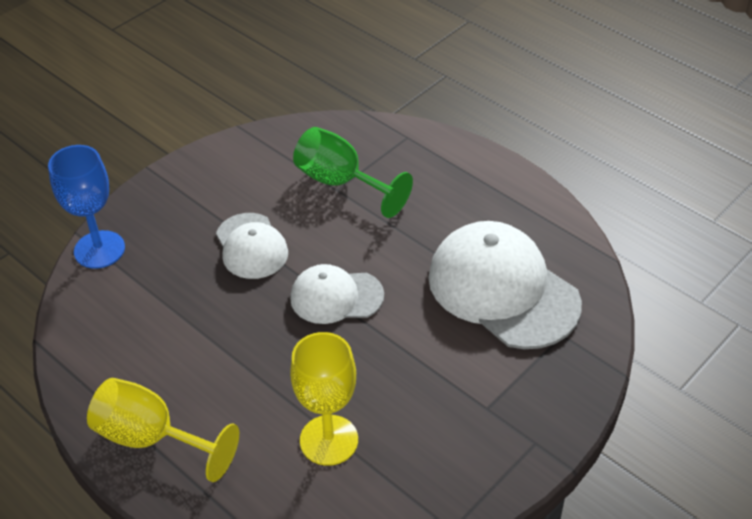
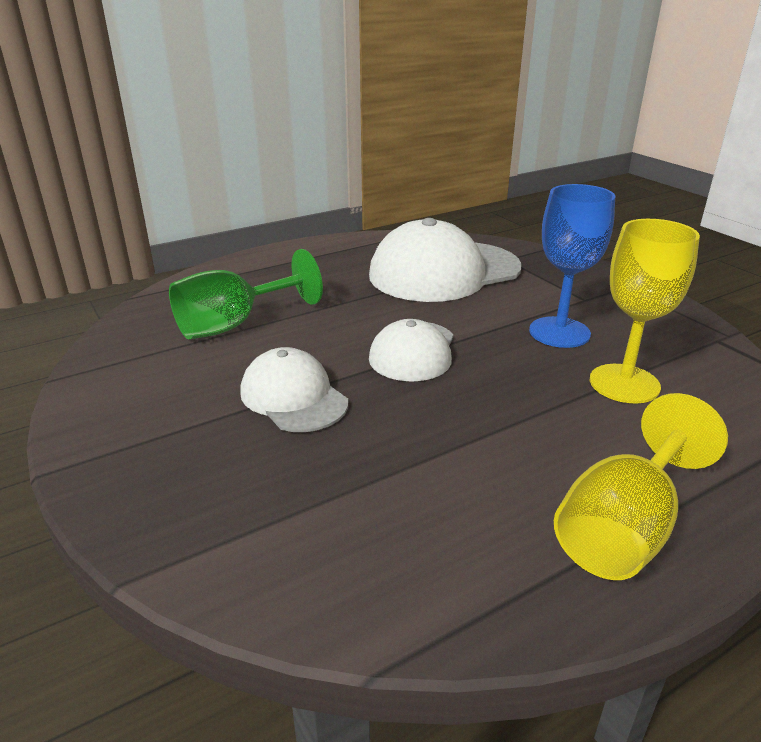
camera: 75 degrees left, 15 degrees down
blue goblet [48,145,125,269] -> blue goblet moved to [529,184,615,348]
white cap [216,213,288,279] -> white cap turned 120 degrees counterclockwise [240,347,348,432]

